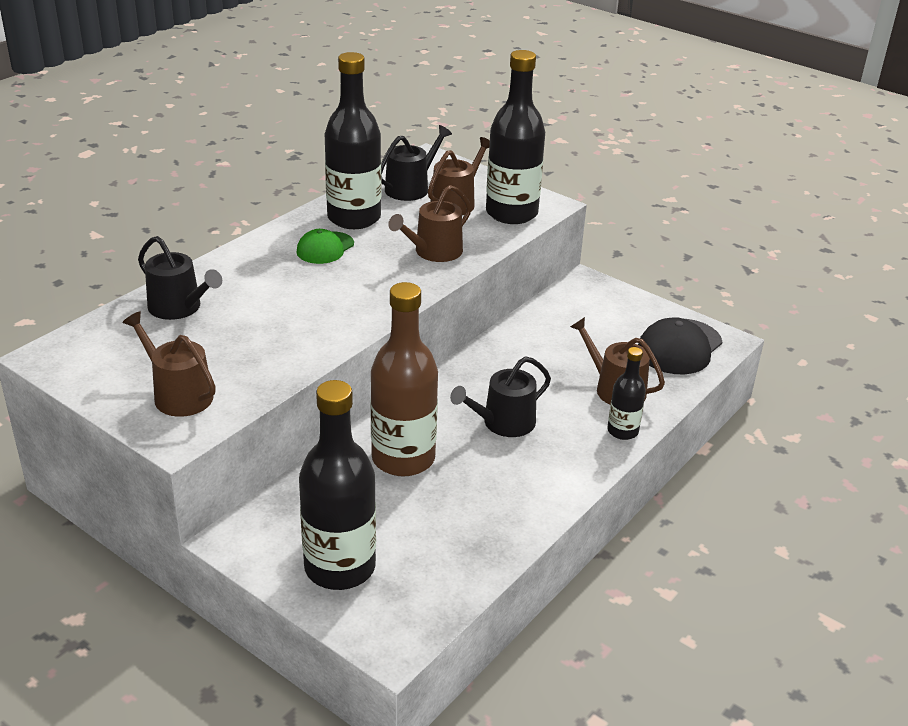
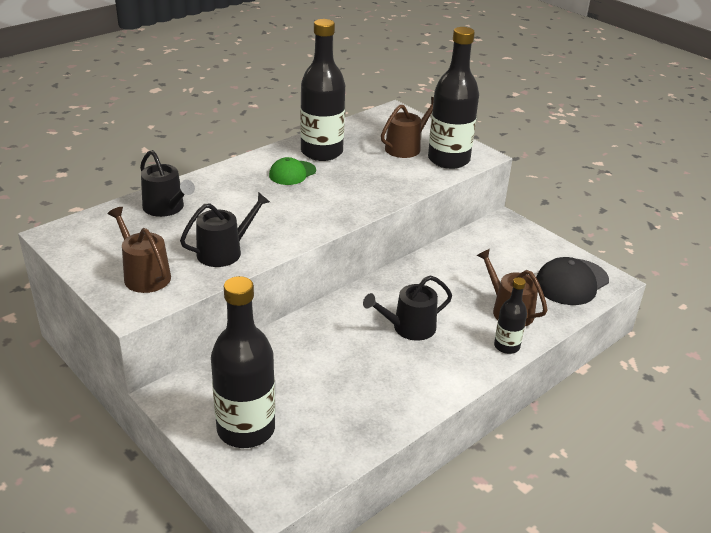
camera: 10 degrees right, 0 degrees up
brown bottle [370,282,438,476] -> none
black watering can [381,125,452,201] -> black watering can moved to [180,192,270,267]
brown watering can [388,185,471,262] -> none

